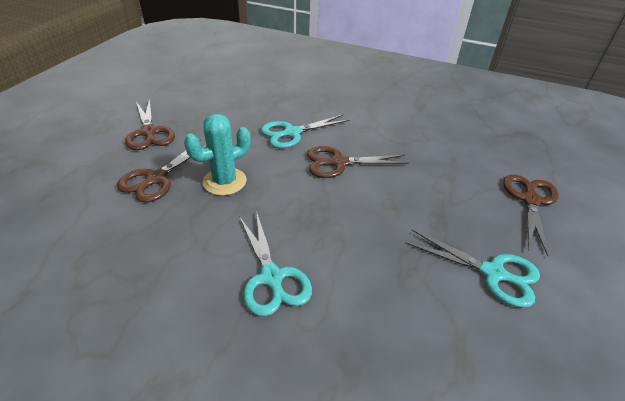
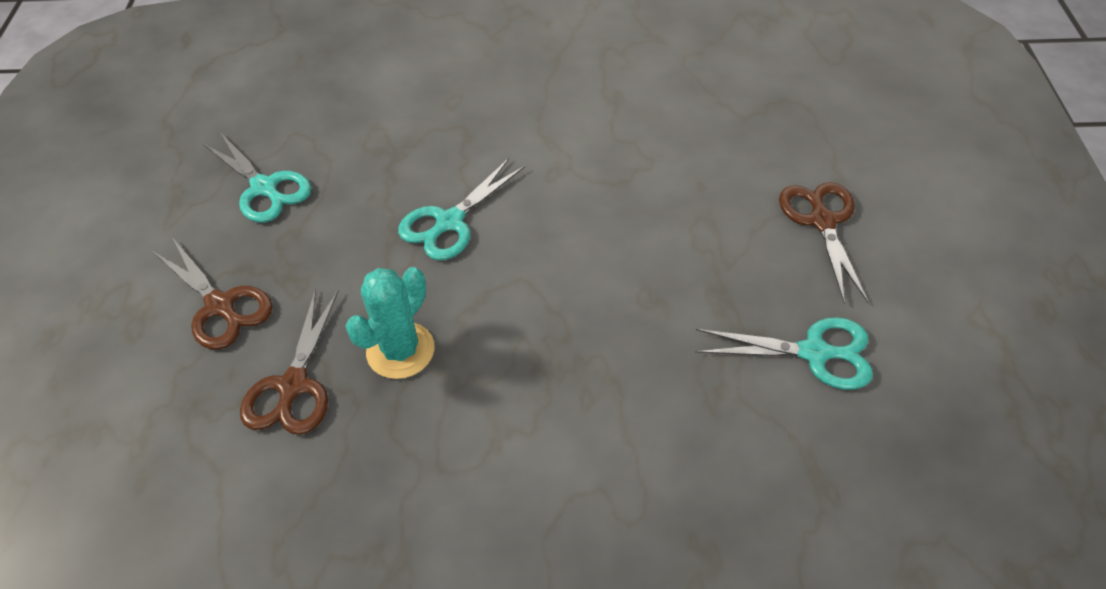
camera: 20 degrees left, 10 degrees up
turquoise scissors [239,214,312,317] -> turquoise scissors moved to [202,132,311,223]
brown scissors [307,146,409,178] -> none

